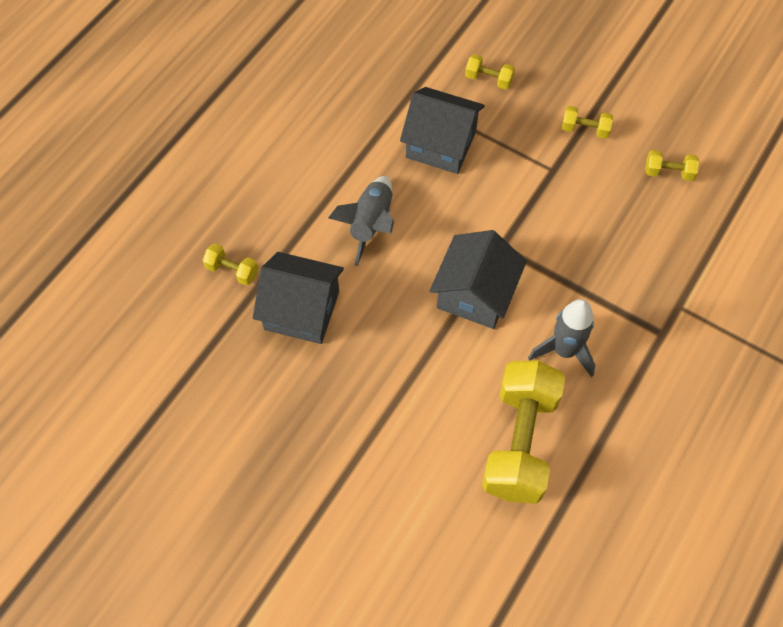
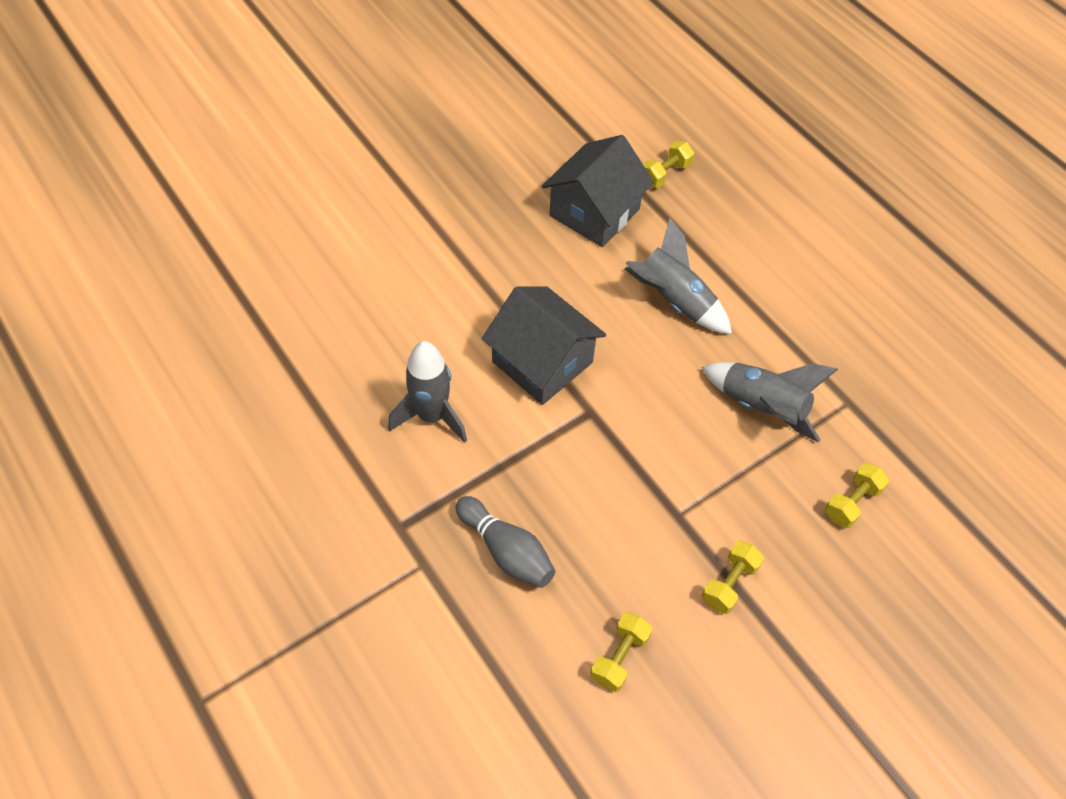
camera: 110 degrees right, 5 degrees down
grey house [400,87,485,174] -> grey rocket [702,362,838,442]
yellow dumbbell [482,360,565,504] -> none
none -> grey bowling pin [455,496,555,588]

